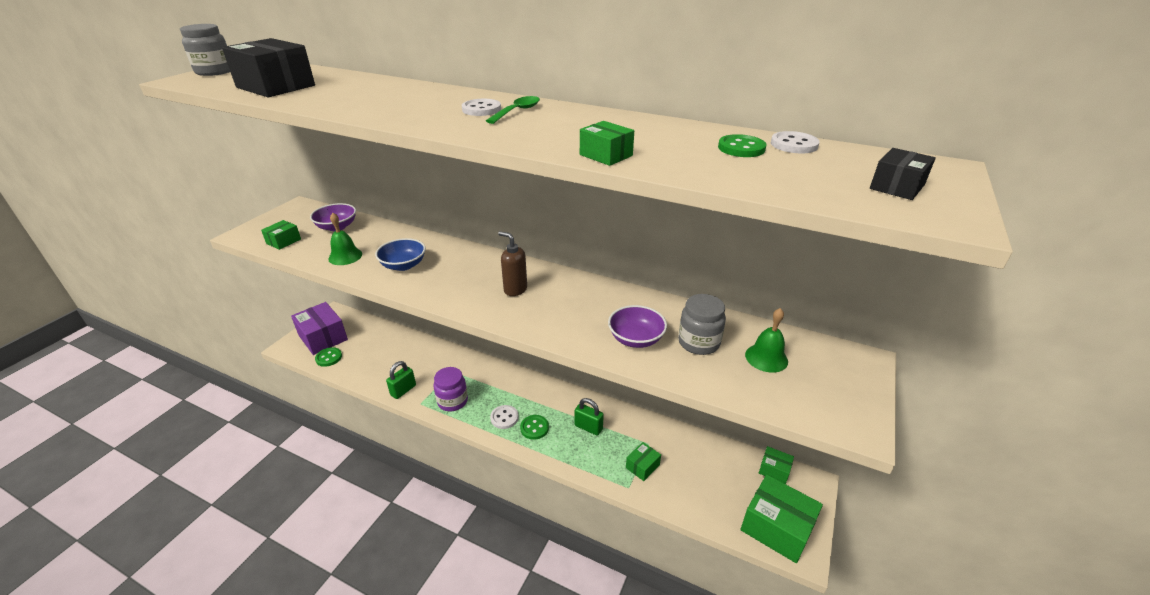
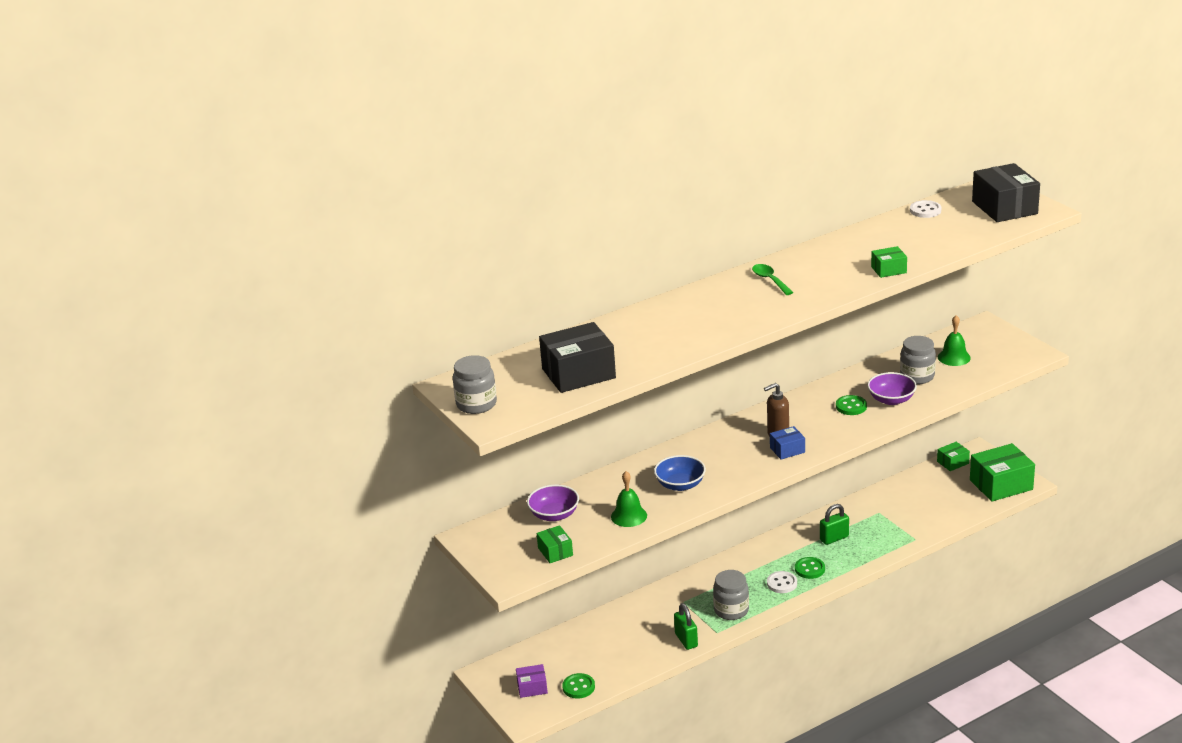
camera: 55 degrees left, 5 degrees down
purple box [291,302,348,355] -> purple box [516,664,548,698], size x0.51
purple jar [434,367,468,411] -> grey jar [713,570,749,620]
white button [462,99,501,116] -> none
green box [626,442,661,481] -> none
green button [718,134,766,157] -> green button moved to [836,395,867,415]
black box [870,148,936,200] -> black box [972,163,1040,222], size x1.95
none -> blue box [770,426,805,460]

